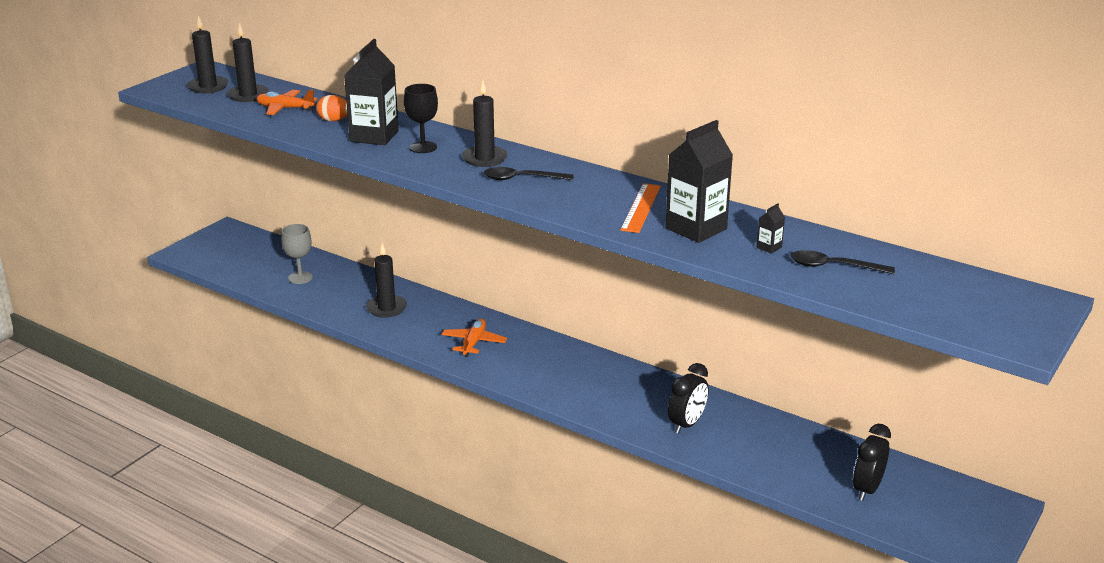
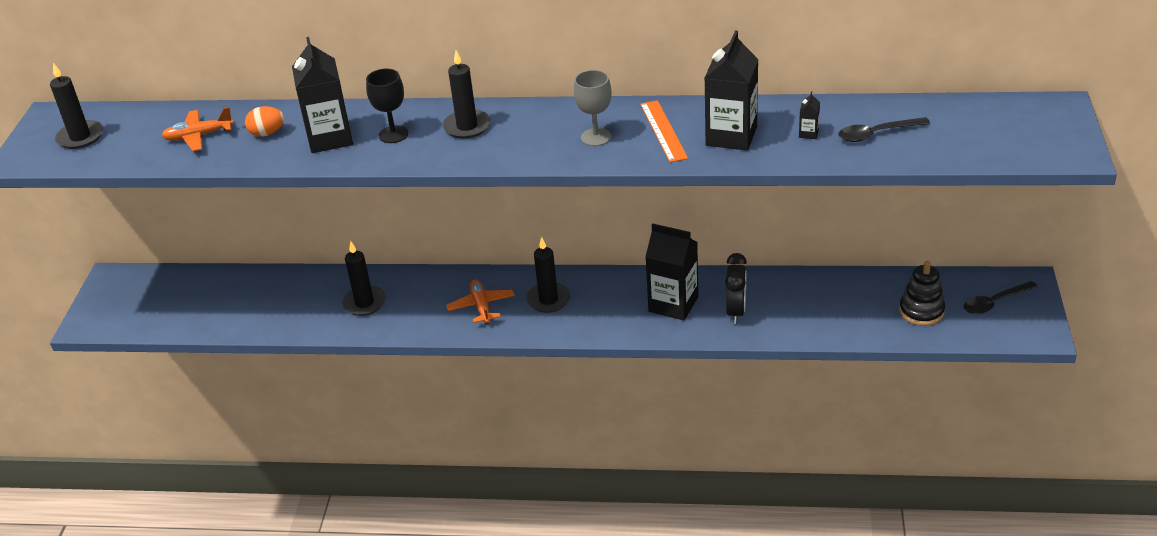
camera: 25 degrees left, 10 degrees up
black candle [227,23,269,102] -> black candle moved to [526,237,570,313]
grey goblet [281,224,313,284] -> grey goblet moved to [574,70,612,146]
black spoon [484,167,574,180] -> black spoon moved to [964,281,1038,314]
black clock [853,424,891,501] -> black stacking toy [899,261,945,326]
none -> black carton [645,224,698,321]

